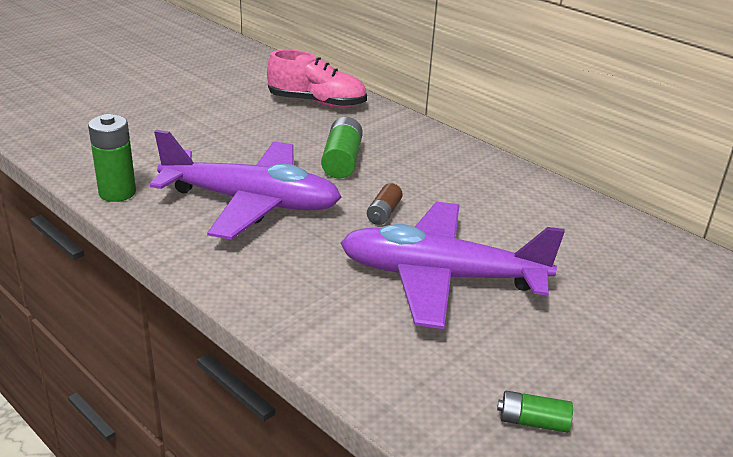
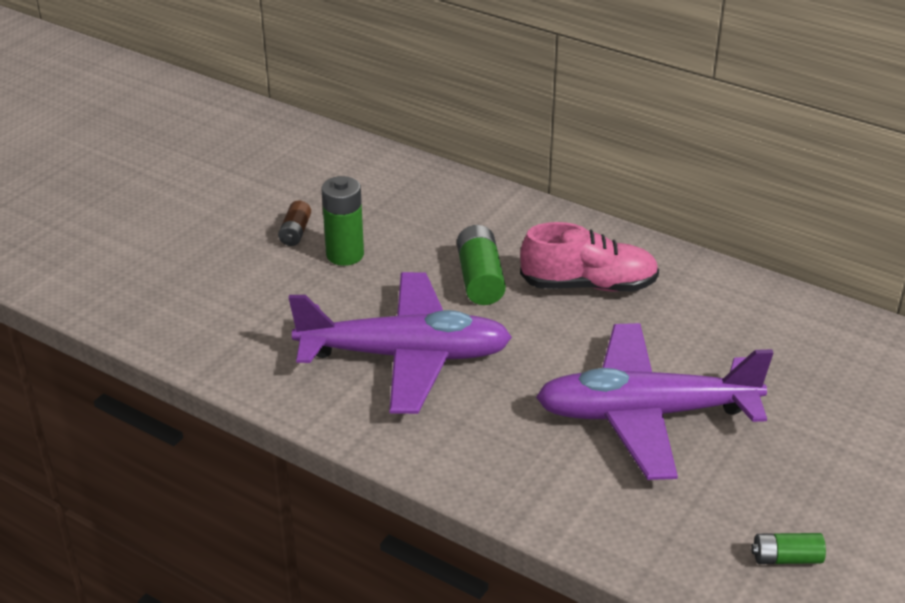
camera: 10 degrees left, 5 degrees up
green battery [88,114,136,202] -> green battery moved to [322,176,364,266]
pink shoe [267,50,367,108] -> pink shoe moved to [520,222,659,292]
brown battery [367,183,403,225] -> brown battery moved to [278,200,311,246]

